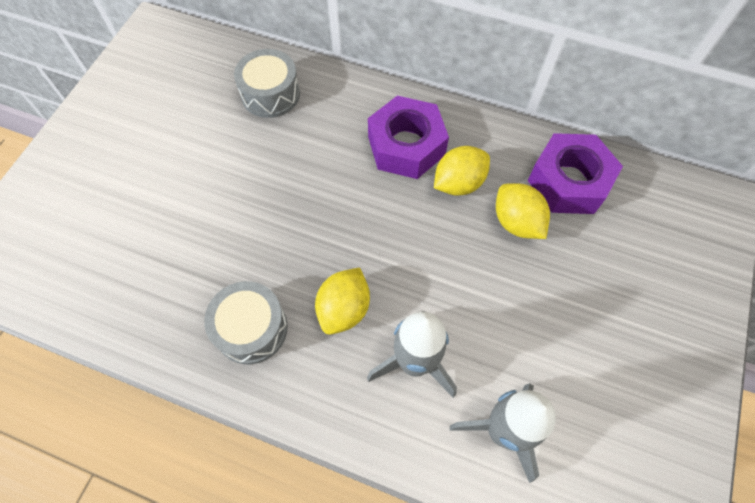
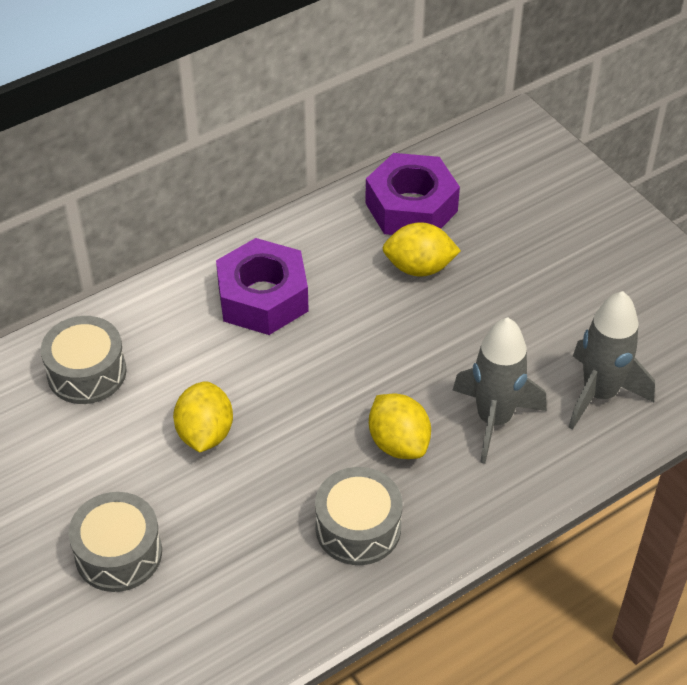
camera: 55 degrees left, 15 degrees down
yellow lemon [434,146,490,196] -> yellow lemon moved to [173,381,233,452]
none -> grey drum [68,492,162,592]

